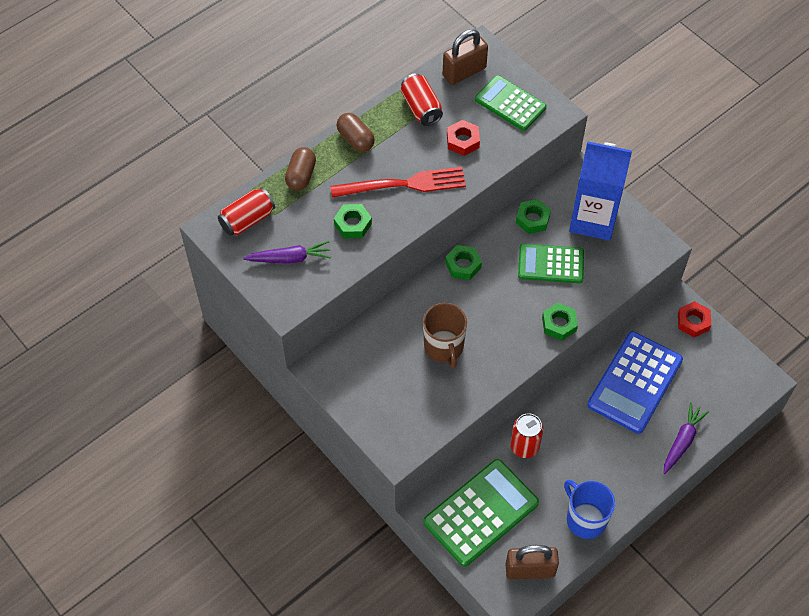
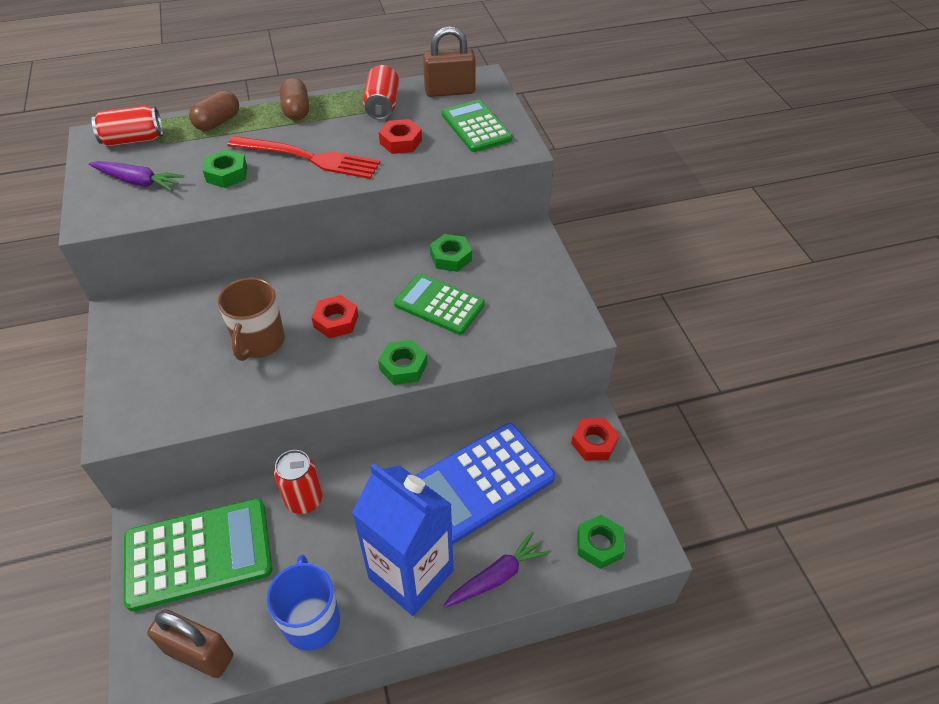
camera: 25 degrees right, 10 degrees down
green nut [445,245,482,280] -> green nut moved to [578,515,625,569]
blue carton [569,141,632,241] -> blue carton moved to [352,463,453,616]
none -> red nut [311,295,359,338]

